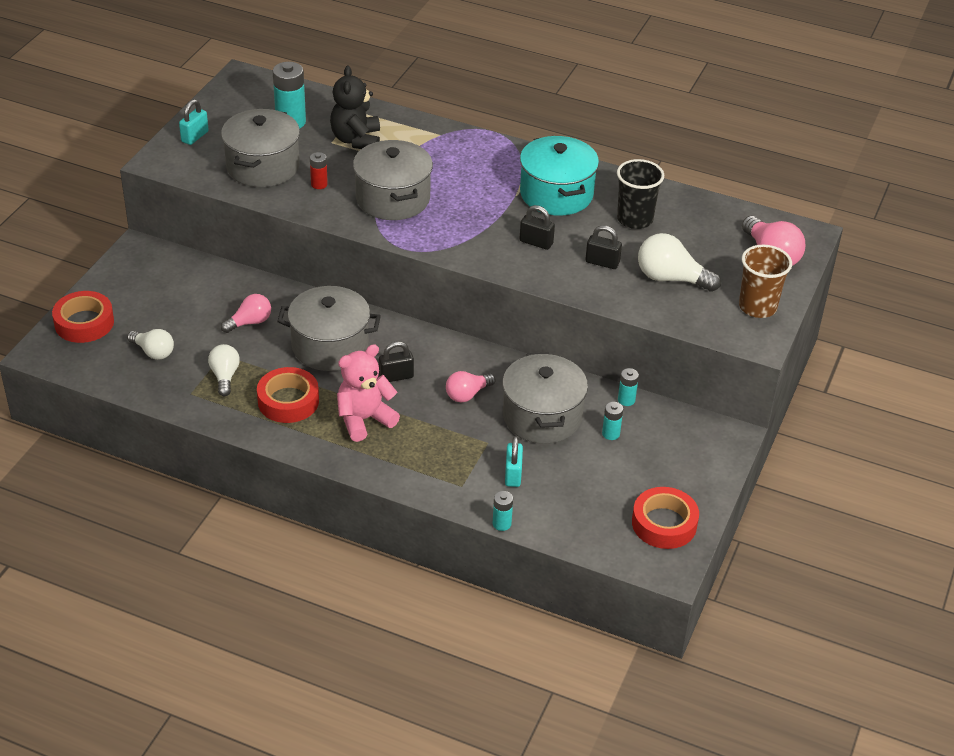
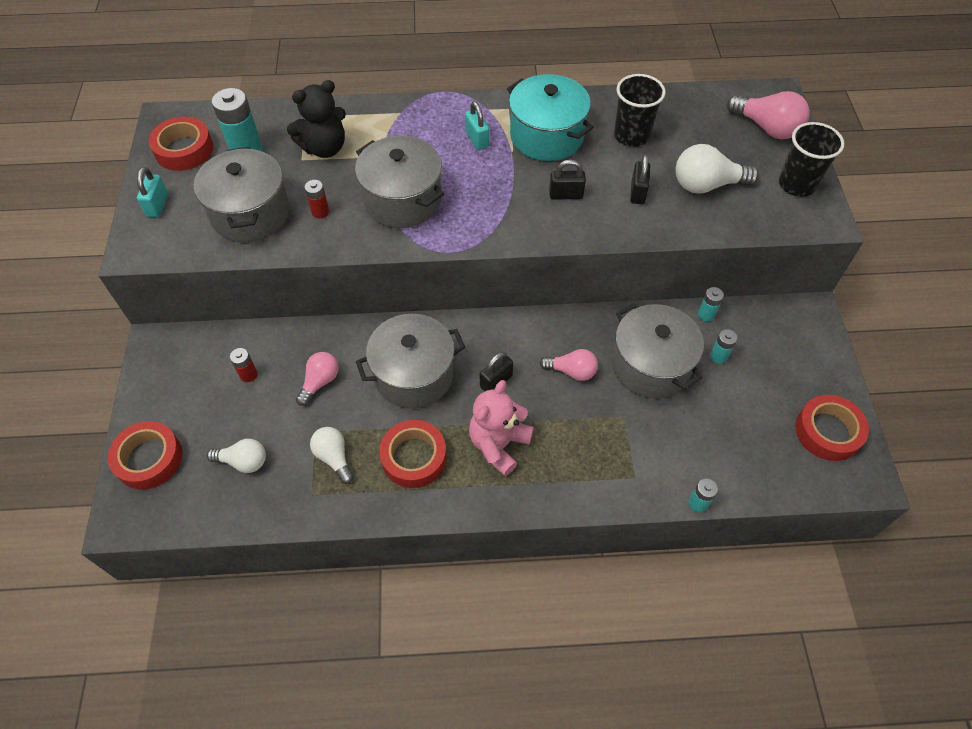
camera: 25 degrees left, 15 degrees up
black teddy bear [330,66,380,149] -> black teddy bear turned 90 degrees counterclockwise [287,80,346,158]
pink light bulb [446,371,496,402] -> pink light bulb turned 105 degrees counterclockwise [540,349,598,381]
turquoise padlock [505,436,523,487] -> turquoise padlock moved to [465,101,489,150]
black padlock [585,225,622,269] -> black padlock turned 75 degrees counterclockwise [630,154,650,204]
brown cup [739,245,792,318] -> black cup [779,122,844,197]
none -> red tape [149,117,213,171]
none -> red battery [230,348,258,382]

